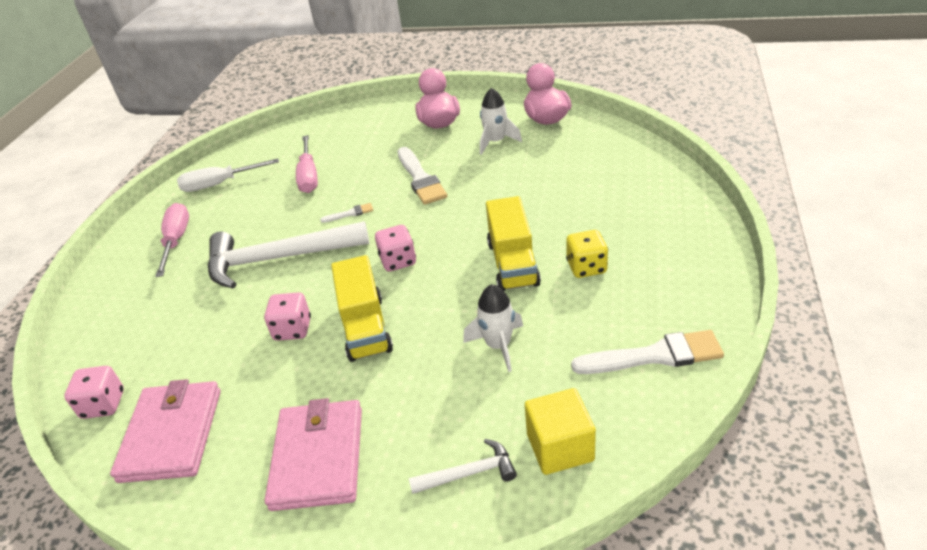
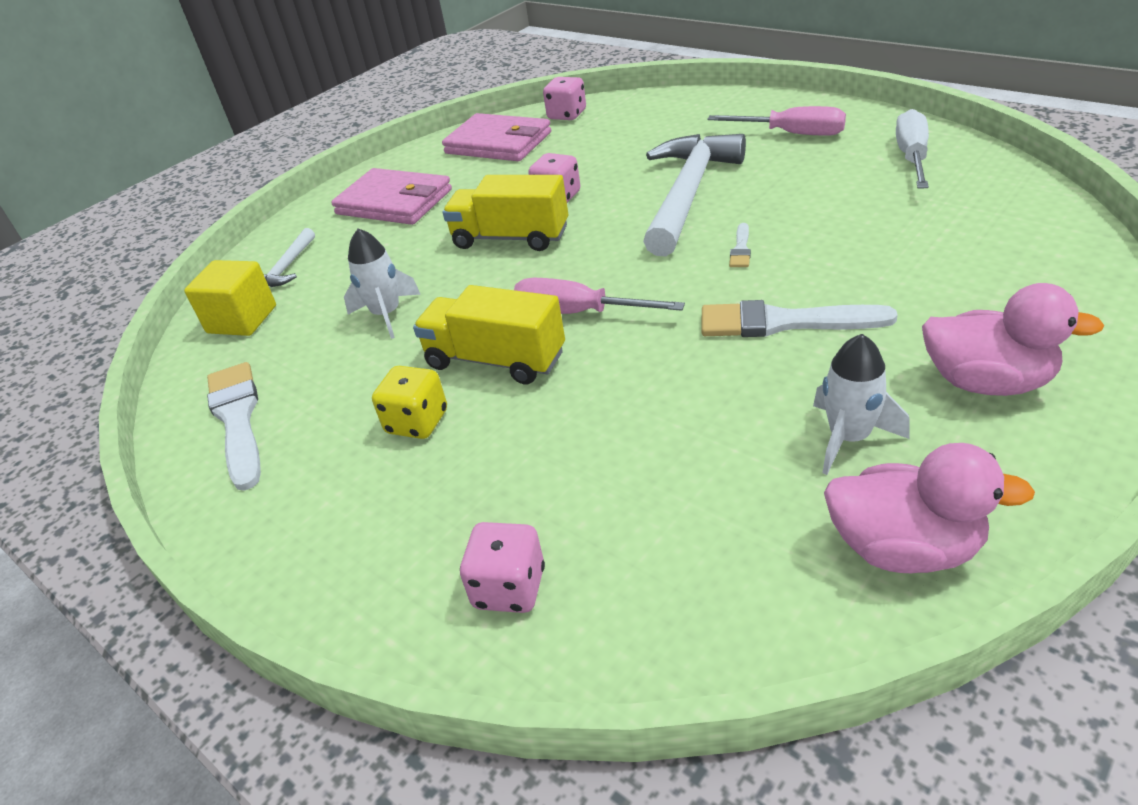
camera: 120 degrees right, 0 degrees up
pink screwdriver [296,135,318,193] -> pink screwdriver moved to [514,278,685,314]
pink dice [375,225,416,272] -> pink dice moved to [460,522,545,613]
white brush [571,330,724,374] -> white brush turned 135 degrees clockwise [207,362,261,491]

